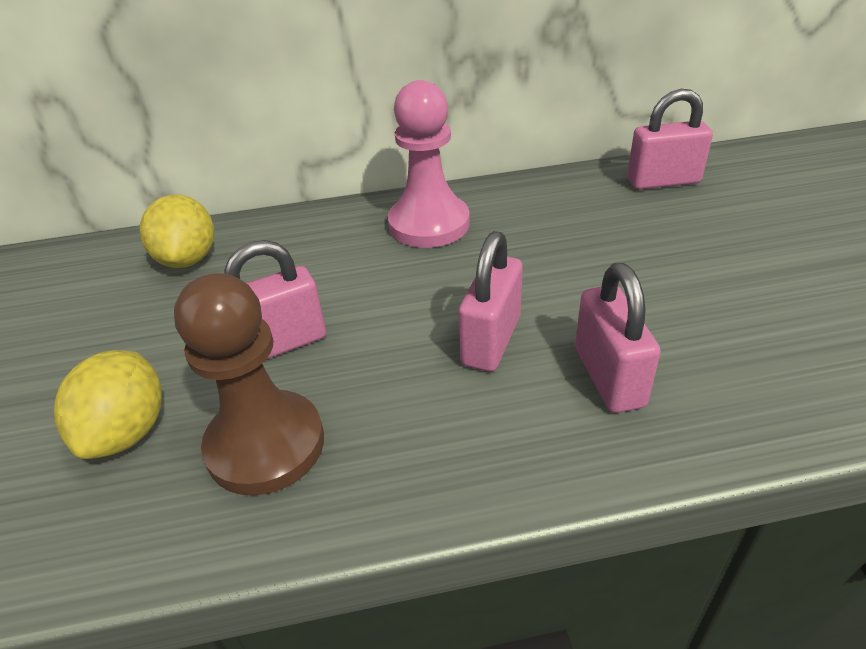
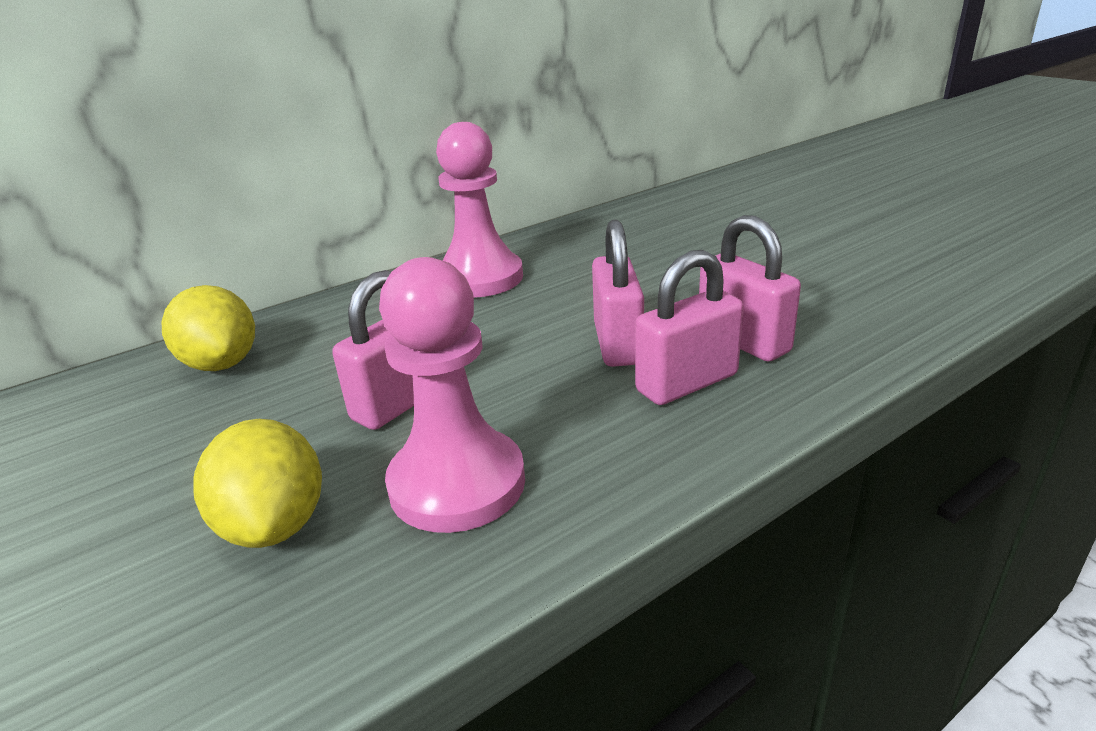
camera: 25 degrees left, 10 degrees down
brown pawn [174,273,324,495] -> pink pawn [379,257,525,533]
pink padlock [627,89,713,190] -> pink padlock moved to [635,250,744,405]

